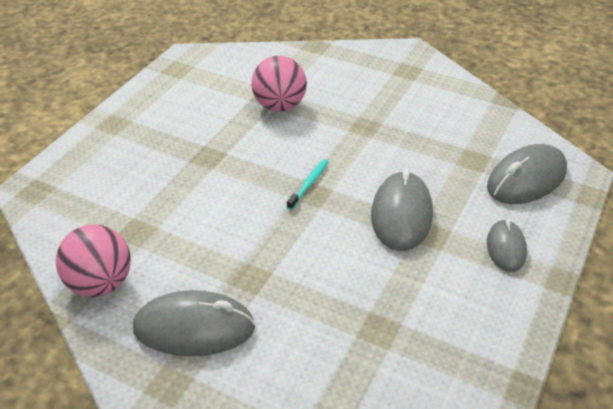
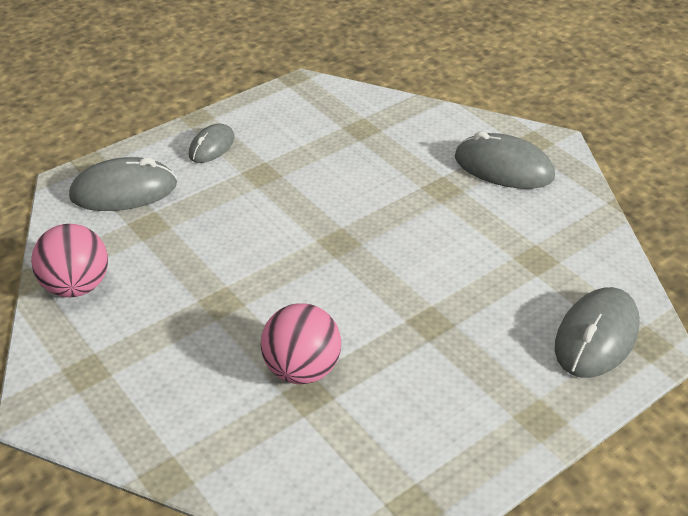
camera: 155 degrees left, 0 degrees up
pink ball [56,225,131,297] -> pink ball moved to [31,224,108,297]
turquoise toothbrush [287,159,328,210] -> none
grey mouse [371,169,433,251] -> grey mouse moved to [555,287,640,378]

